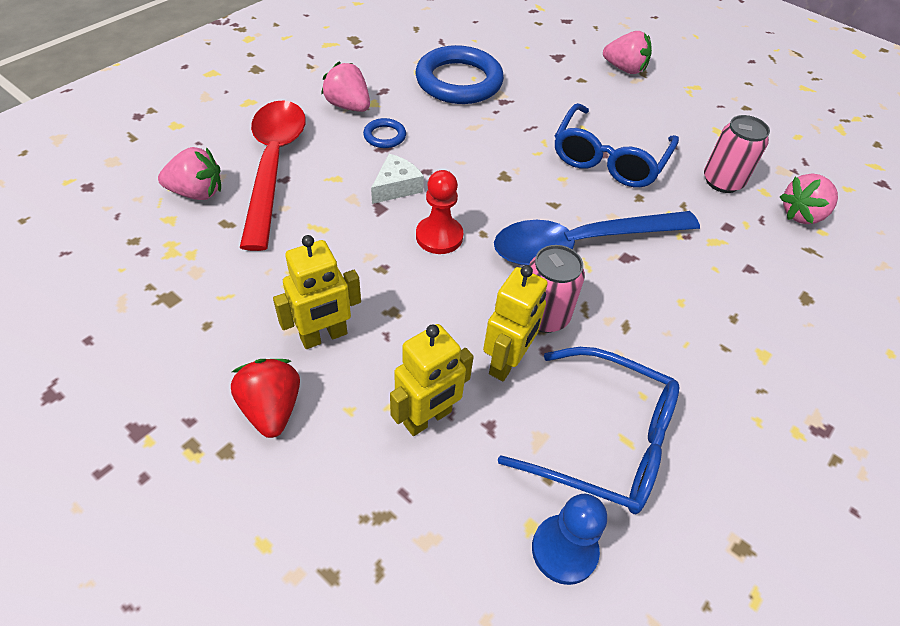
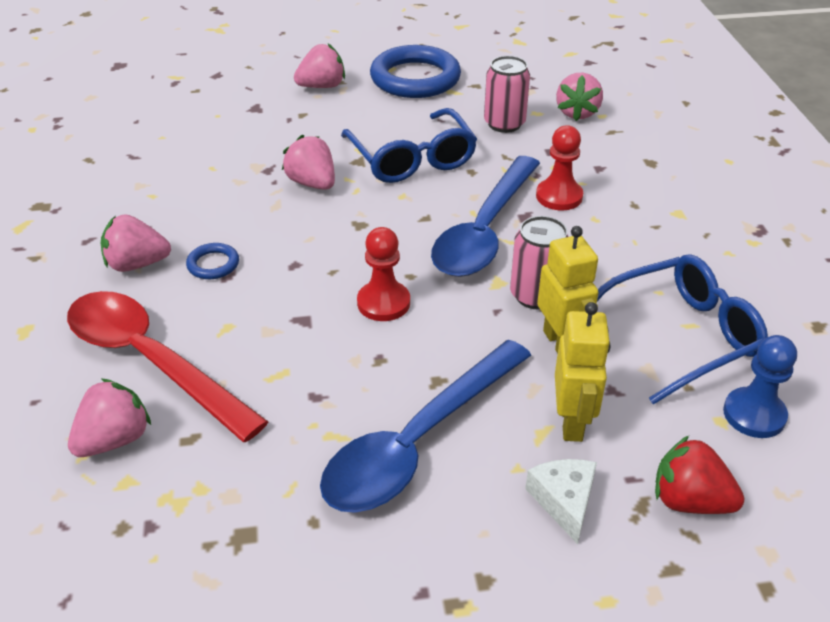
camera: 45 degrees left, 10 degrees down
red strawberry [231,359,300,438] -> red strawberry moved to [655,436,744,514]
yellow robot [273,235,361,349] -> blue spoon [320,340,531,513]
white cheese [371,154,424,204] -> white cheese moved to [525,459,597,544]
blue ring [415,45,504,104] -> blue ring moved to [370,45,461,98]
none -> pink strawberry [282,135,335,190]
none -> red pawn [536,125,583,210]

